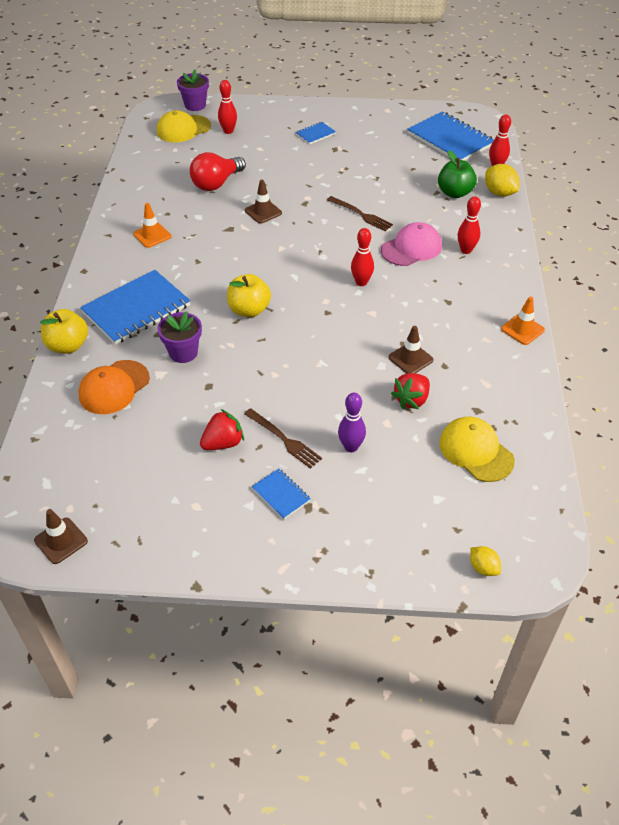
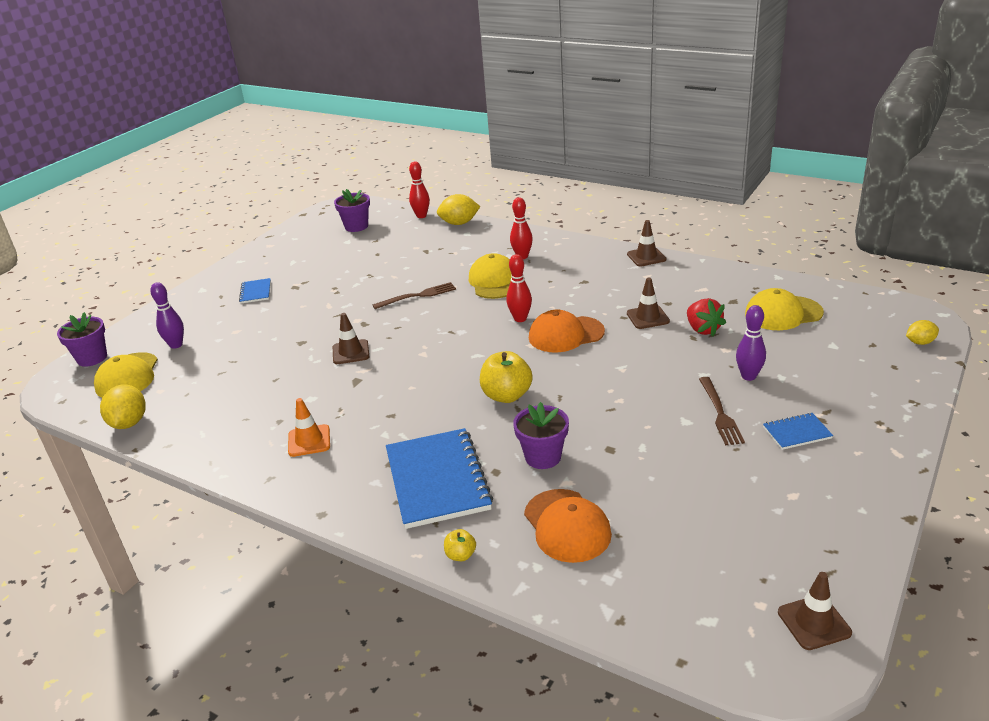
camera: 60 degrees left, 15 degrees down
yellow apple [40,309,88,354] -> yellow apple [444,529,476,561], size x0.50
red light bulb [190,152,246,191] -> none
red strawberry [200,409,244,450] -> none
red bowling pin [218,80,237,134] -> purple bowling pin [150,282,184,349]
brown fork [244,408,322,469] -> brown fork turned 105 degrees clockwise [699,377,745,446]
pink cap [381,222,442,266] -> yellow cap [469,253,512,299]
blue notebook [407,112,494,161] -> purple flower pot [334,189,370,232]
green apple [438,150,477,198] -> none
orange traffic cone [501,296,545,345] -> brown traffic cone [627,220,666,266]
none -> yellow lemon [100,385,146,429]
none -> orange cap [529,310,605,352]

